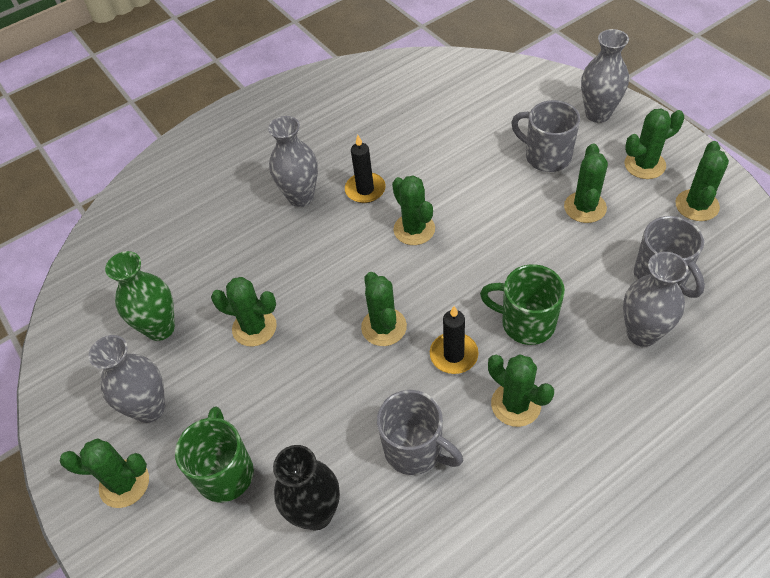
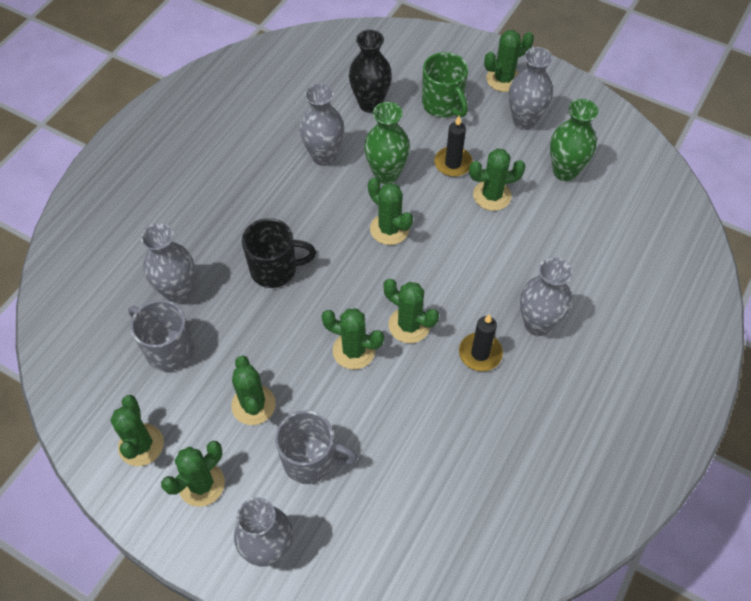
camera: 150 degrees right, 5 degrees up
grey mug [377,390,463,475] -> grey vase [299,83,344,166]
black candle [430,306,478,374] -> black candle moved to [434,116,473,177]
green mug [480,264,565,345] -> black mug [242,218,316,288]
green cactus [488,354,554,427] -> green cactus moved to [321,308,384,369]
none -> green vase [364,102,410,184]

